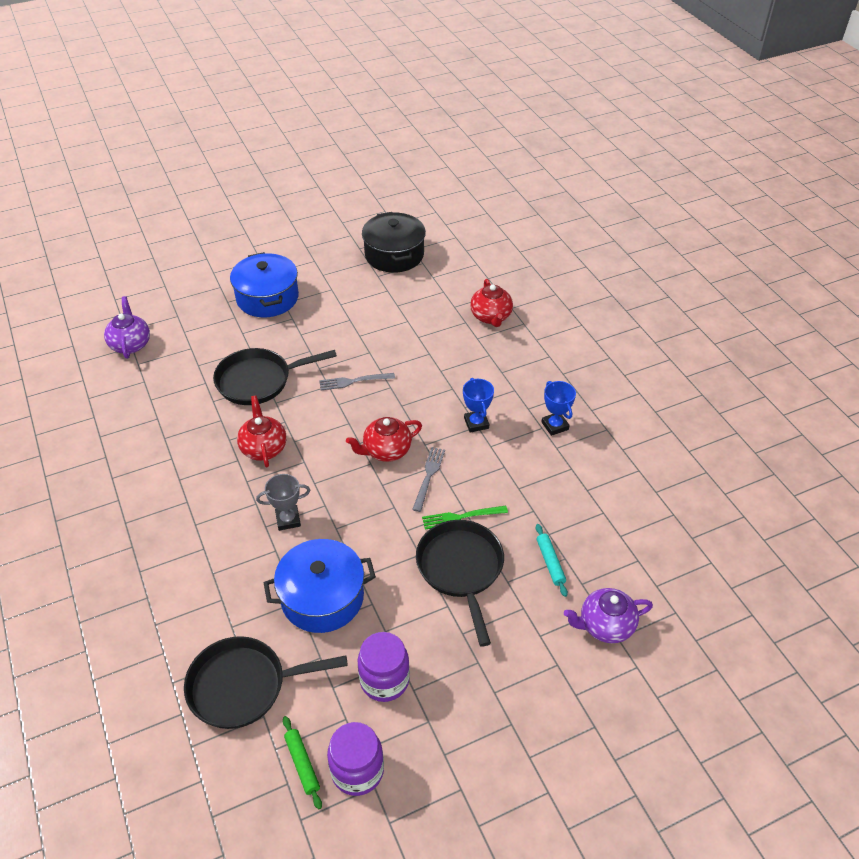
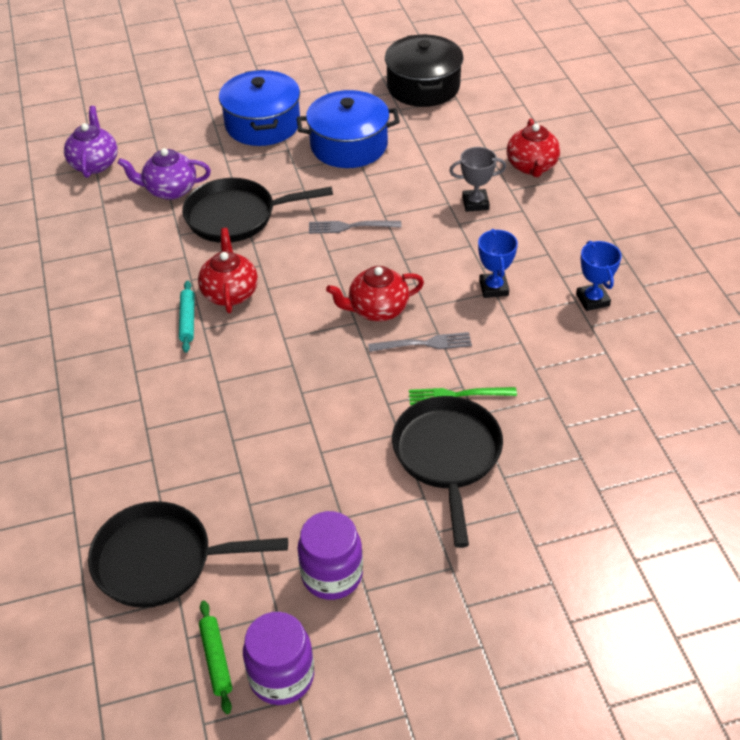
camera: 10 degrees right, 0 degrees up
grey trophy [256,474,310,531] -> grey trophy moved to [449,147,506,212]
blue pot [264,539,376,633] -> blue pot moved to [297,90,400,168]
grey fork [412,447,445,512] -> grey fork turned 60 degrees clockwise [368,332,472,352]
turquoise rolling pin [536,524,568,597] -> turquoise rolling pin moved to [179,281,195,353]
purple teapot [564,588,653,643] -> purple teapot moved to [118,148,211,200]

